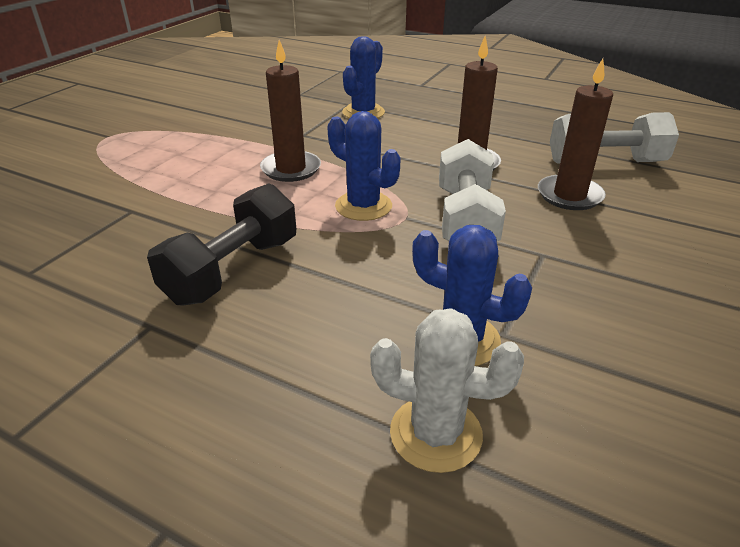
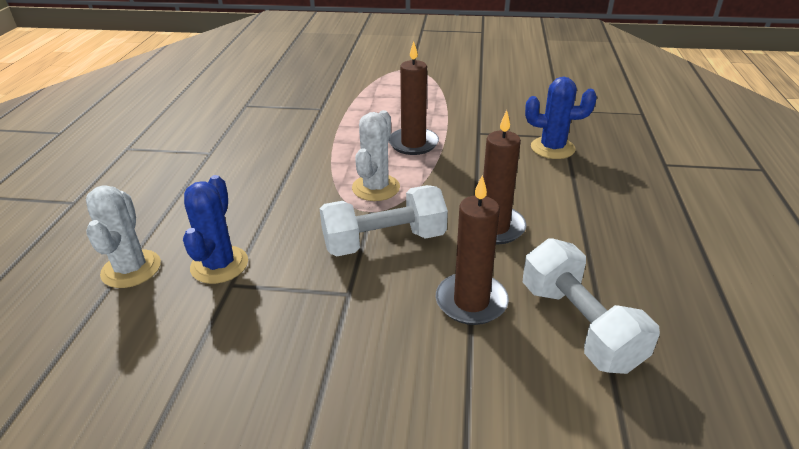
camera: 70 degrees right, 0 degrees up
black dumbbell [147,183,296,305] -> none
blue cactus [327,111,401,221] -> white cactus [352,110,400,201]

